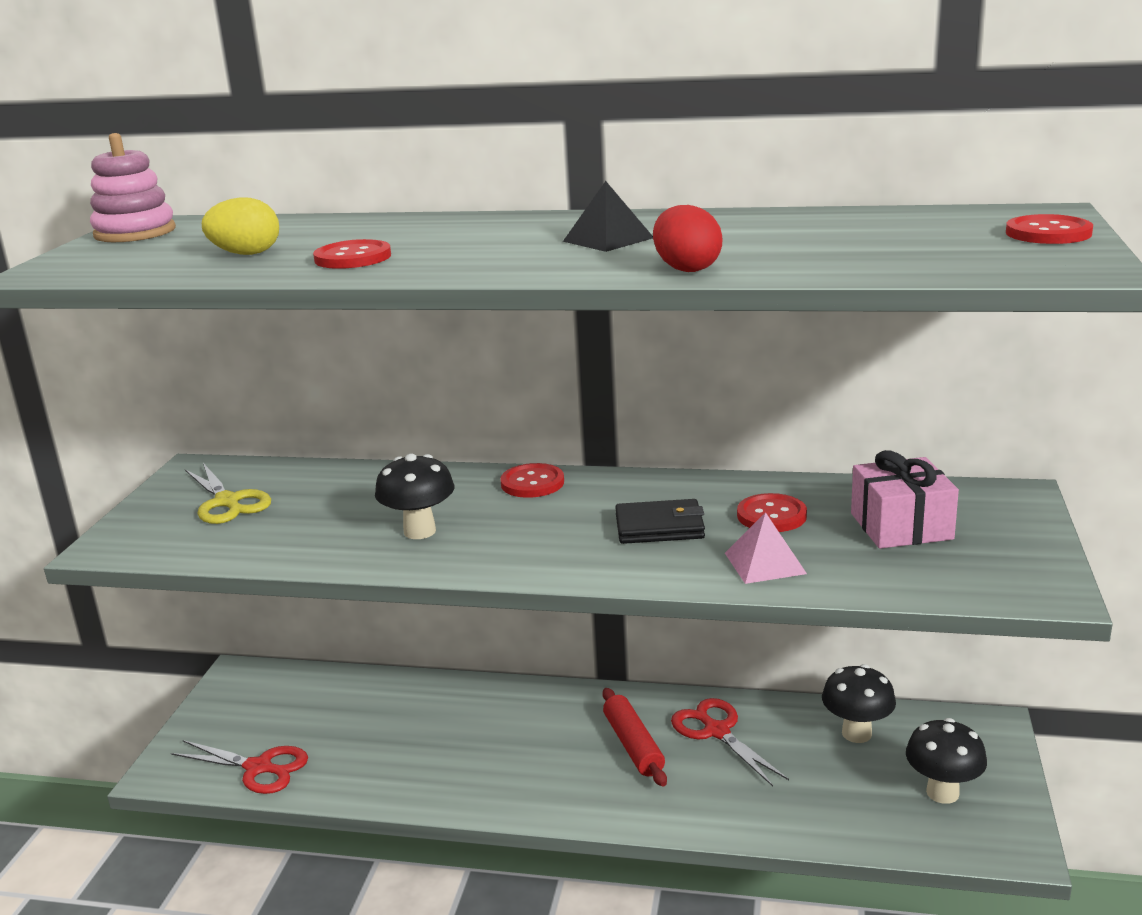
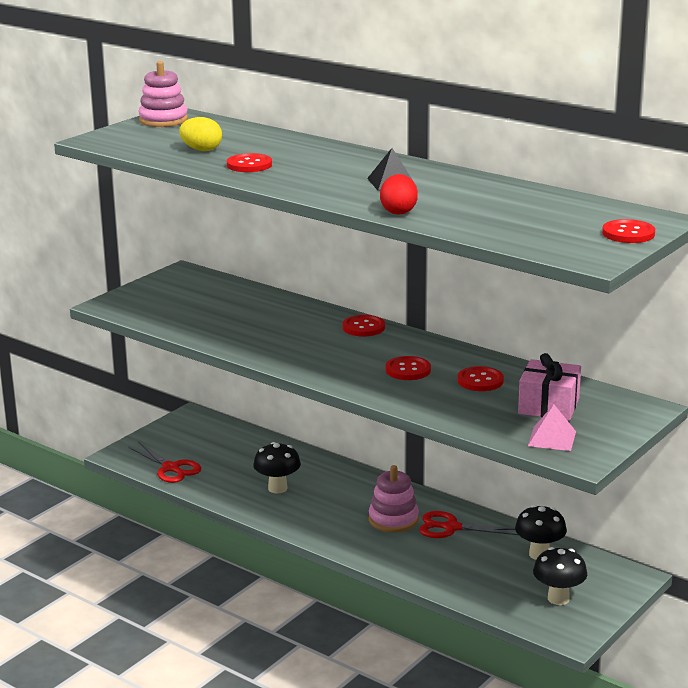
camera: 25 degrees right, 0 degrees up
yellow scissors [185,463,271,524] -> none
black mushroom [375,454,454,539] -> black mushroom moved to [253,442,301,493]
red rolling pin [602,688,667,787] -> pink stacking toy [369,465,419,533]
black wallet [615,499,705,544] -> red button [386,356,431,380]
red scissors [671,698,789,786] -> red scissors turned 75 degrees counterclockwise [419,511,518,538]
pink pyramid [725,512,807,584] -> pink pyramid moved to [528,405,576,451]

